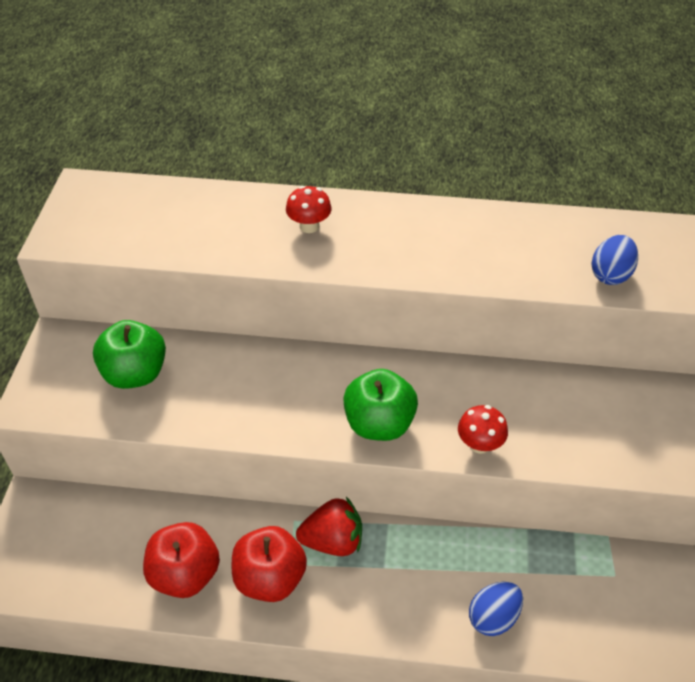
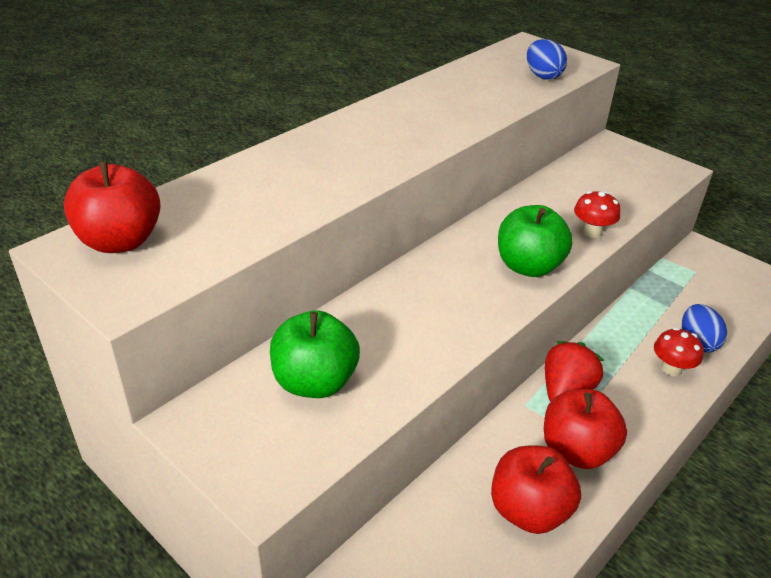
camera: 55 degrees left, 10 degrees down
red mushroom [286,186,332,233] -> red mushroom moved to [654,327,704,376]
none -> red apple [64,161,161,253]

